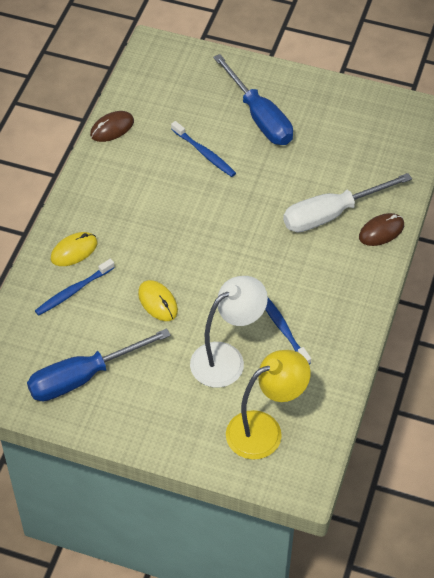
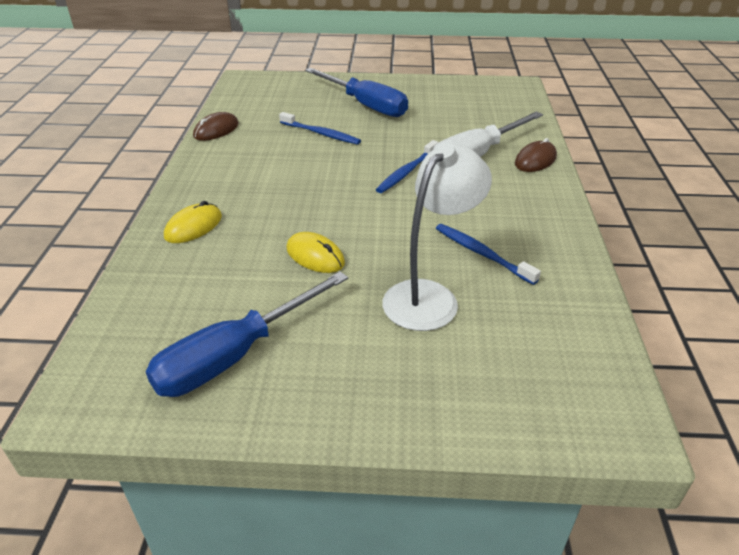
camera: 15 degrees left, 15 degrees down
blue toothbrush [35,259,115,316] -> blue toothbrush moved to [376,140,438,193]
yellow lamp [226,350,311,460] -> none

